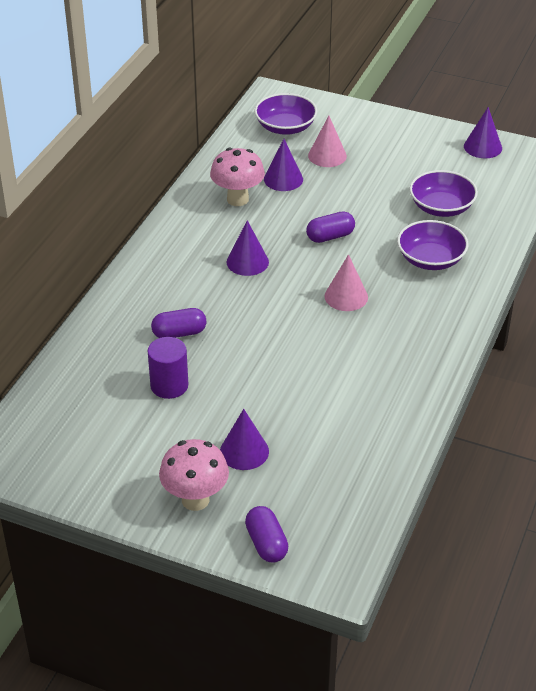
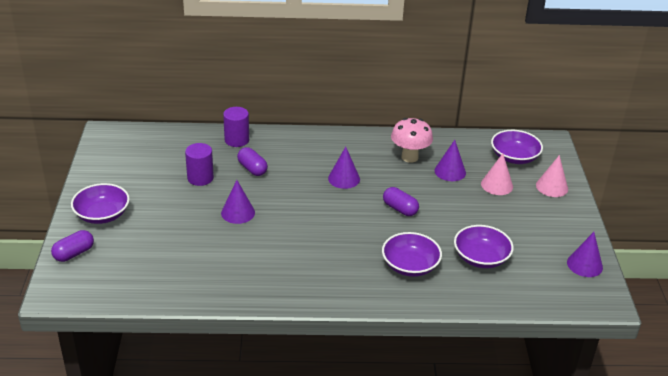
camera: 65 degrees right, 5 degrees down
pink mushroom [159,439,229,511] -> purple bowl [71,183,130,224]
purple cone [220,409,269,470] -> purple cone moved to [221,180,255,224]
pink cone [324,254,368,311] -> pink cone moved to [536,155,568,197]
none -> purple cylinder [223,107,249,147]

